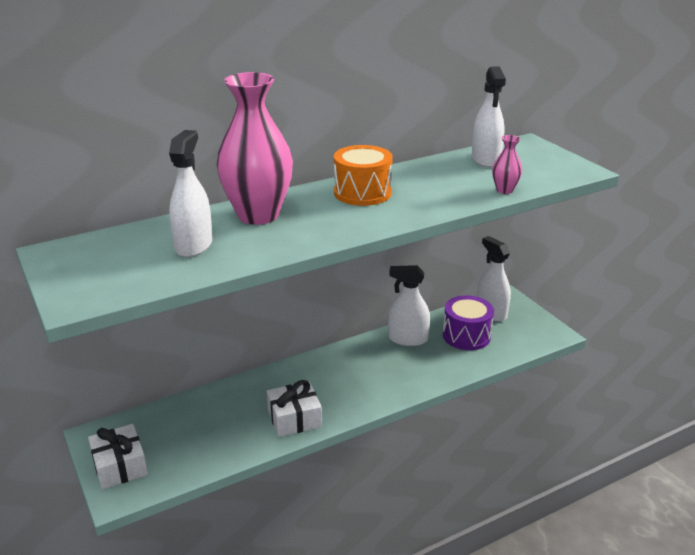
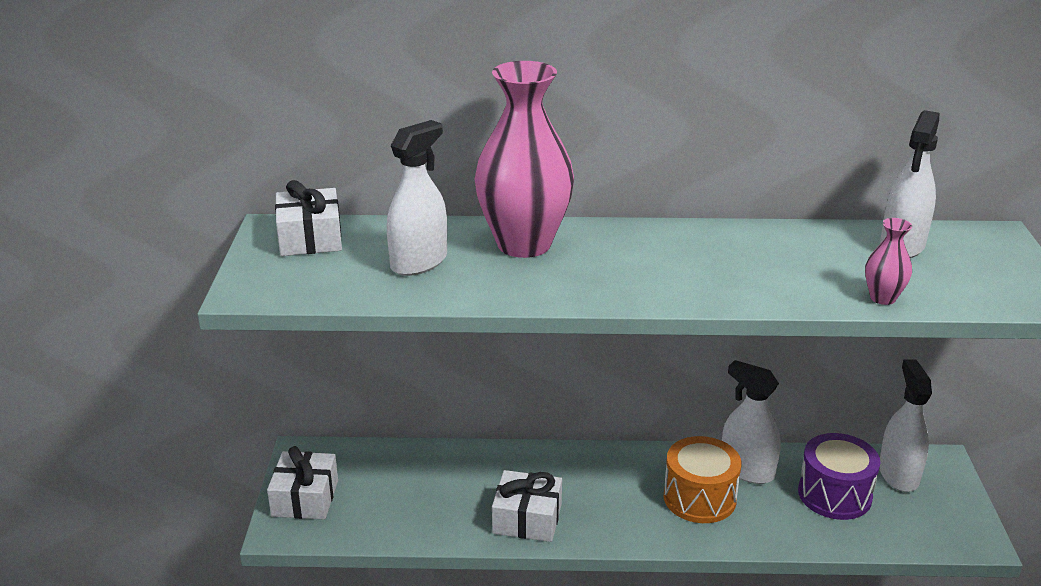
camera: 30 degrees right, 0 degrees up
orange drum [334,145,393,206] -> orange drum moved to [664,436,741,523]
none -> white gift [275,180,342,256]

